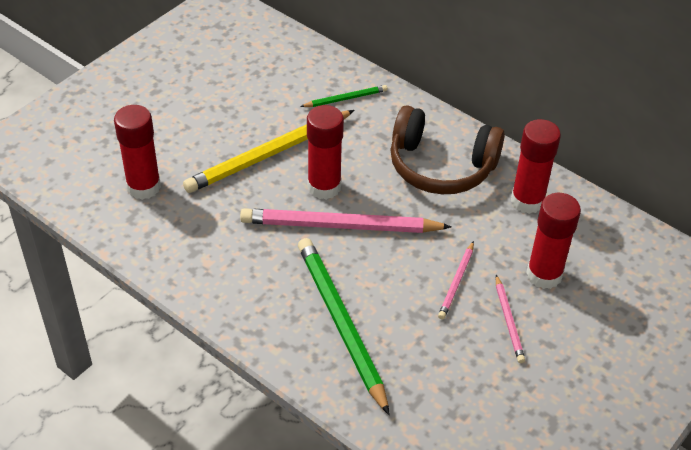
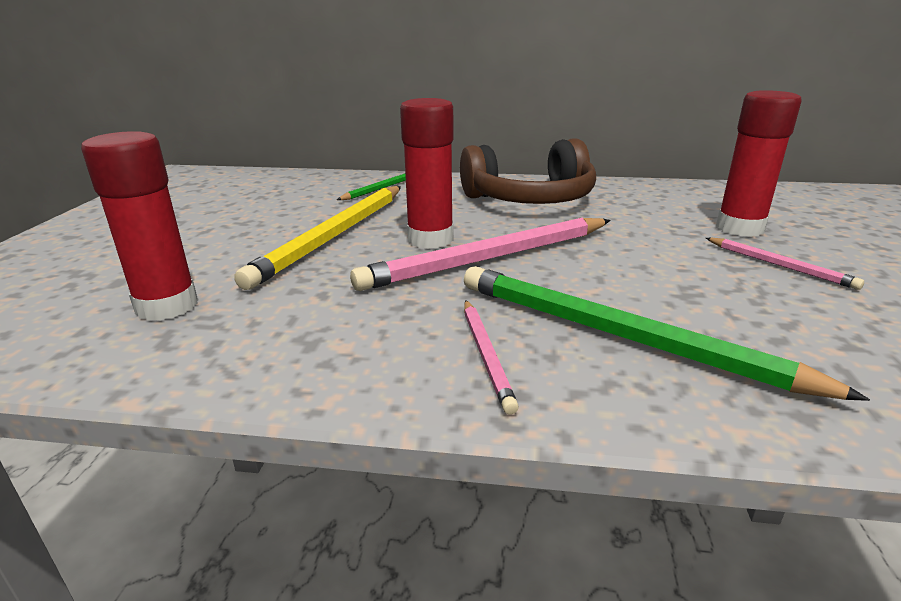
camera: 30 degrees left, 20 degrees down
pink pencil [438,241,474,320] -> pink pencil moved to [464,300,519,415]
red glue stick [511,119,561,214] -> none

